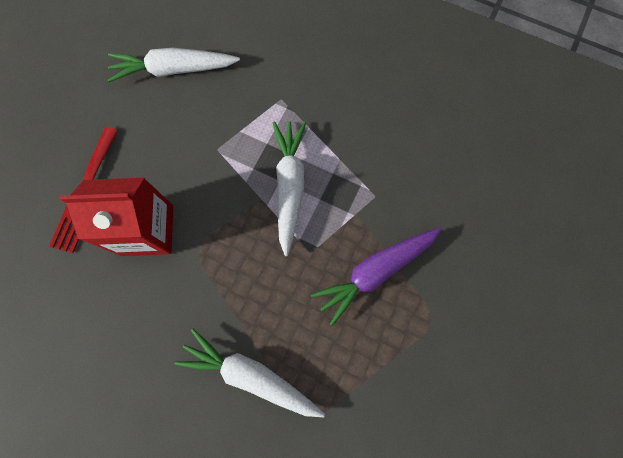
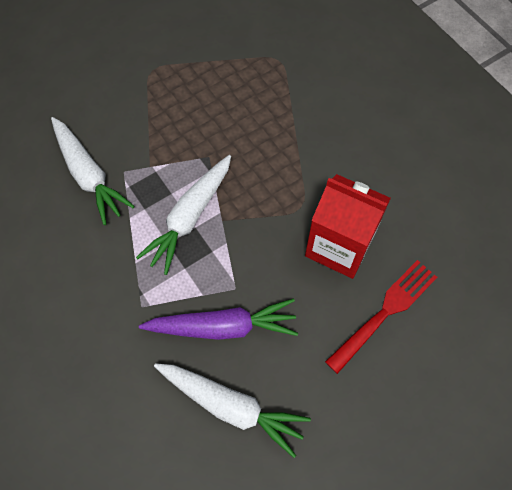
camera: 150 degrees left, 10 degrees down
white carrot [175,329,325,417] -> white carrot moved to [51,117,135,225]
purple carrot [311,228,442,326] -> purple carrot moved to [139,299,298,340]

